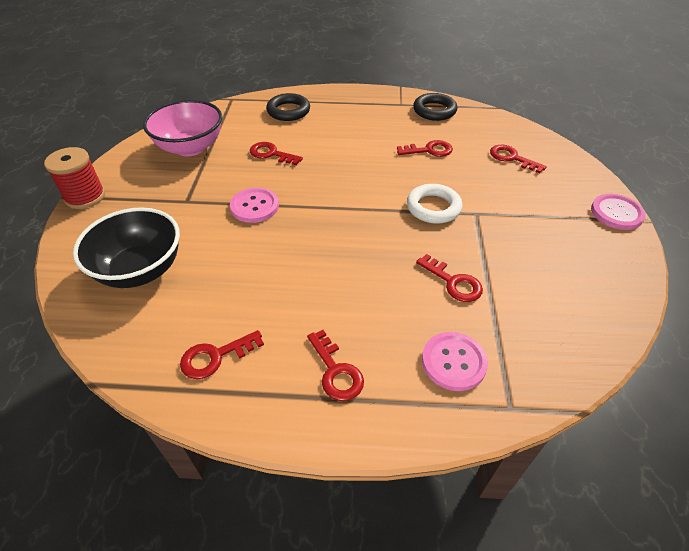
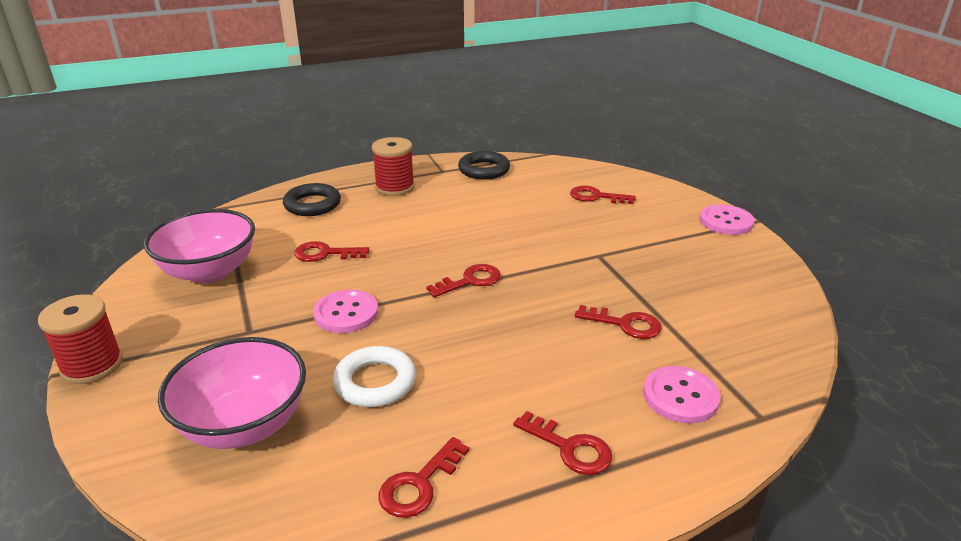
camera: 25 degrees left, 15 degrees down
black bowl [73,207,180,288] -> pink bowl [158,337,306,449]
red key [397,140,453,157] -> red key moved to [426,264,501,298]
white ring [407,184,463,224] -> white ring moved to [333,346,416,407]
none -> red spool [372,137,415,196]

